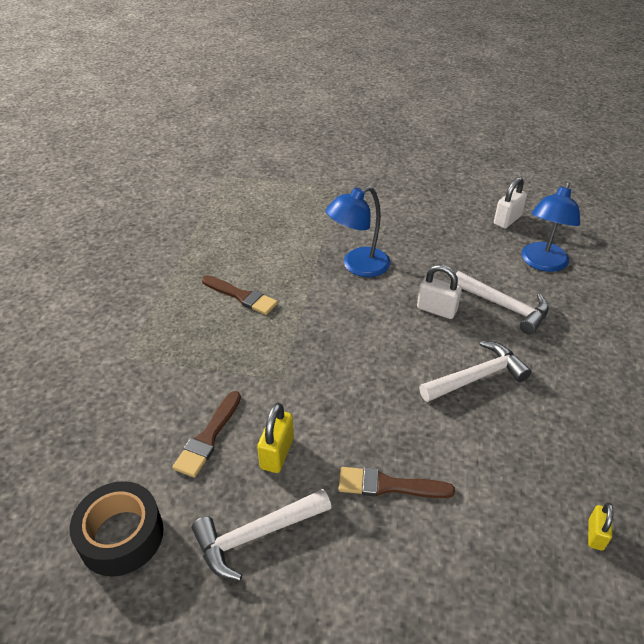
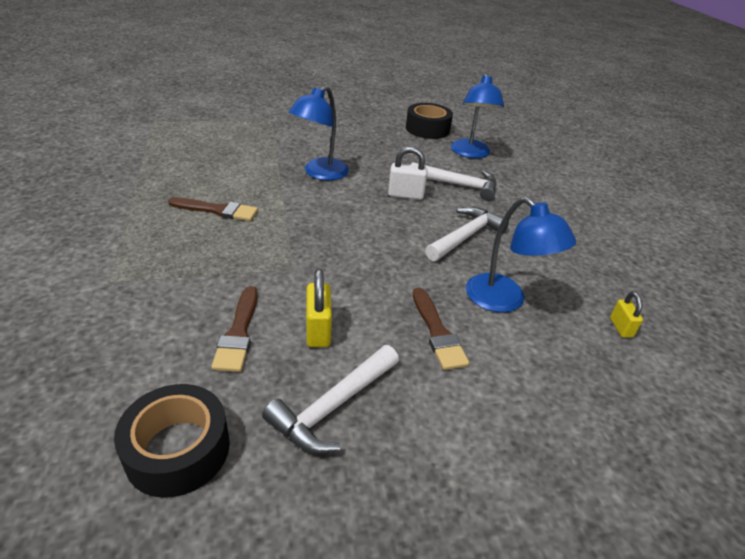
camera: 25 degrees left, 5 degrees down
brown brush [338,467,455,498] -> brown brush turned 90 degrees counterclockwise [413,288,470,370]
white padlock [494,177,527,229] -> black tape [406,103,453,139]
none -> blue lamp [466,197,576,313]

